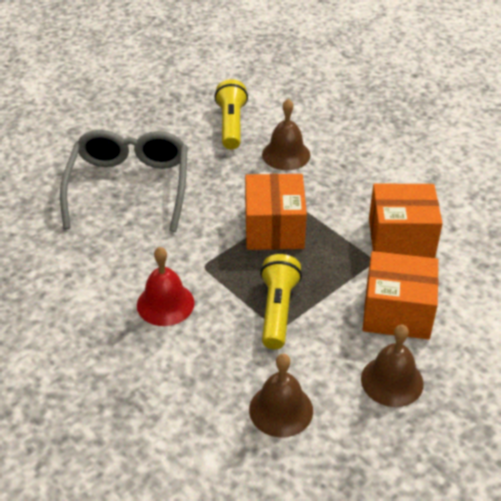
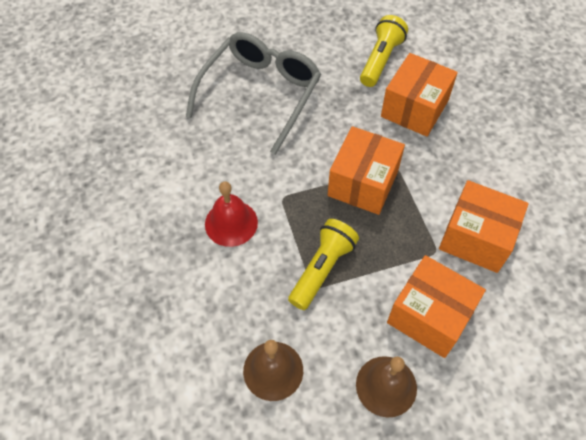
camera: 25 degrees right, 15 degrees up
brown bell [262,99,310,170] -> orange box [381,53,458,137]

